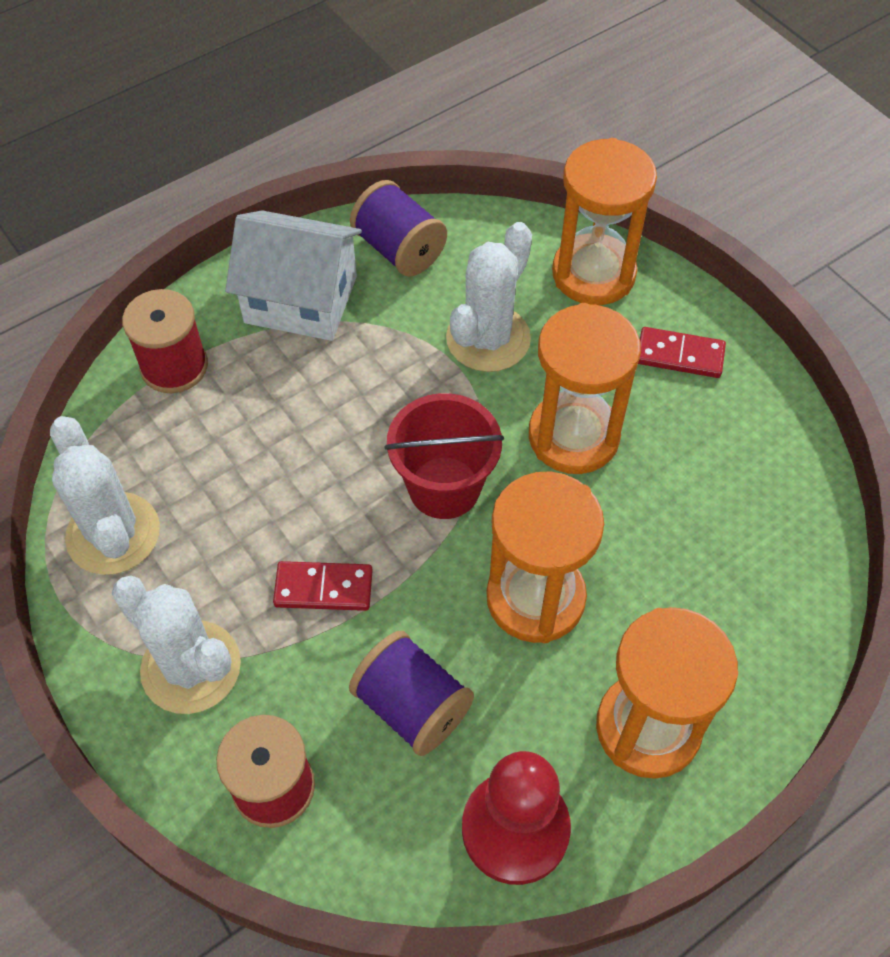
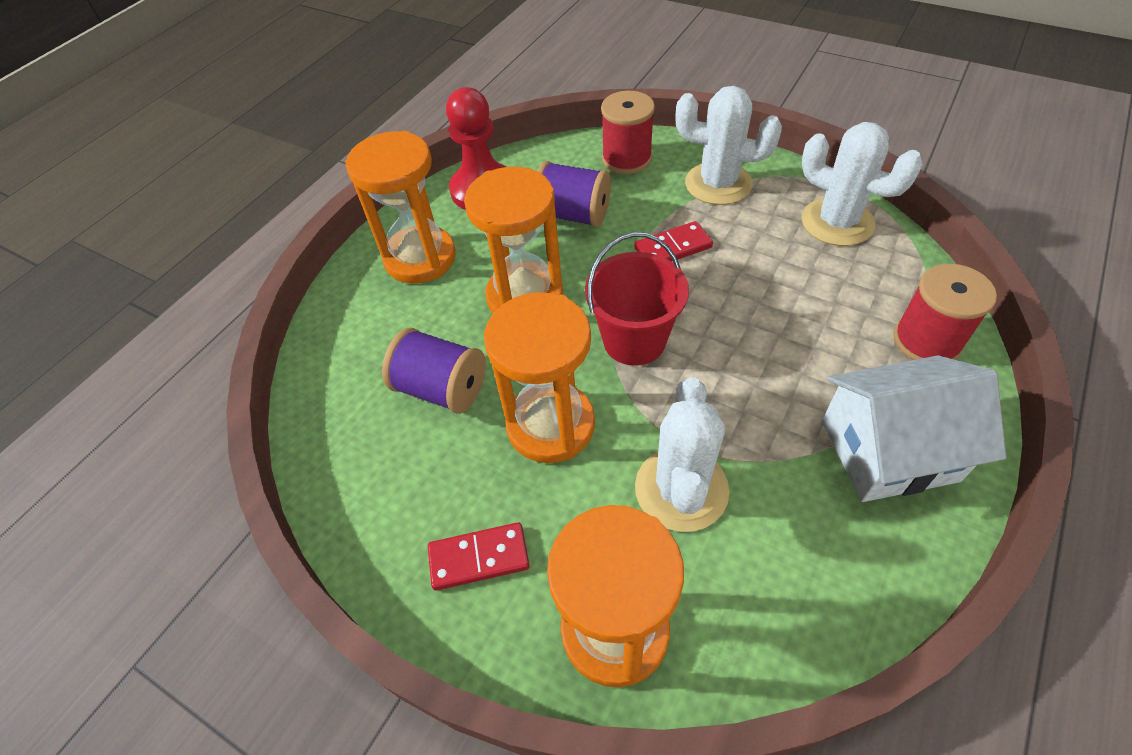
camera: 160 degrees right, 5 degrees down
purple spool [350,180,447,277] -> purple spool moved to [382,328,486,414]

